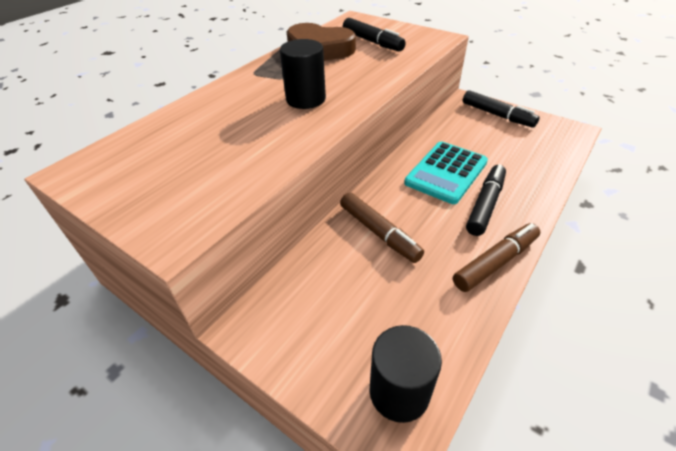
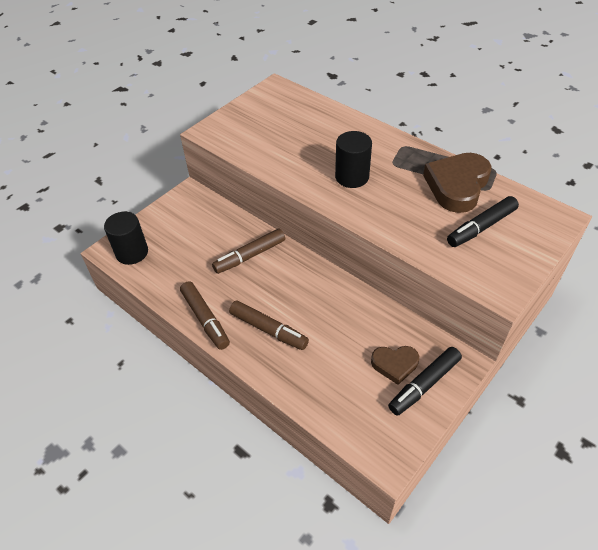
camera: 95 degrees right, 5 degrees up
turquoise calculator [404,141,488,204] -> none
black marker [466,164,506,236] -> brown marker [229,300,309,350]
none -> brown heart [371,346,419,385]

